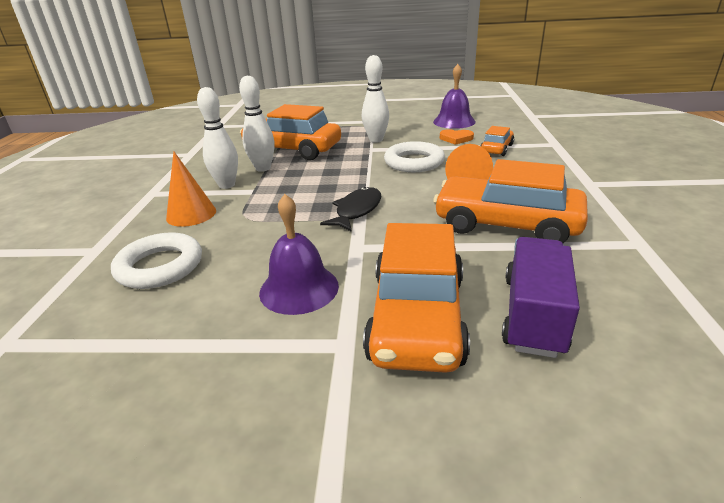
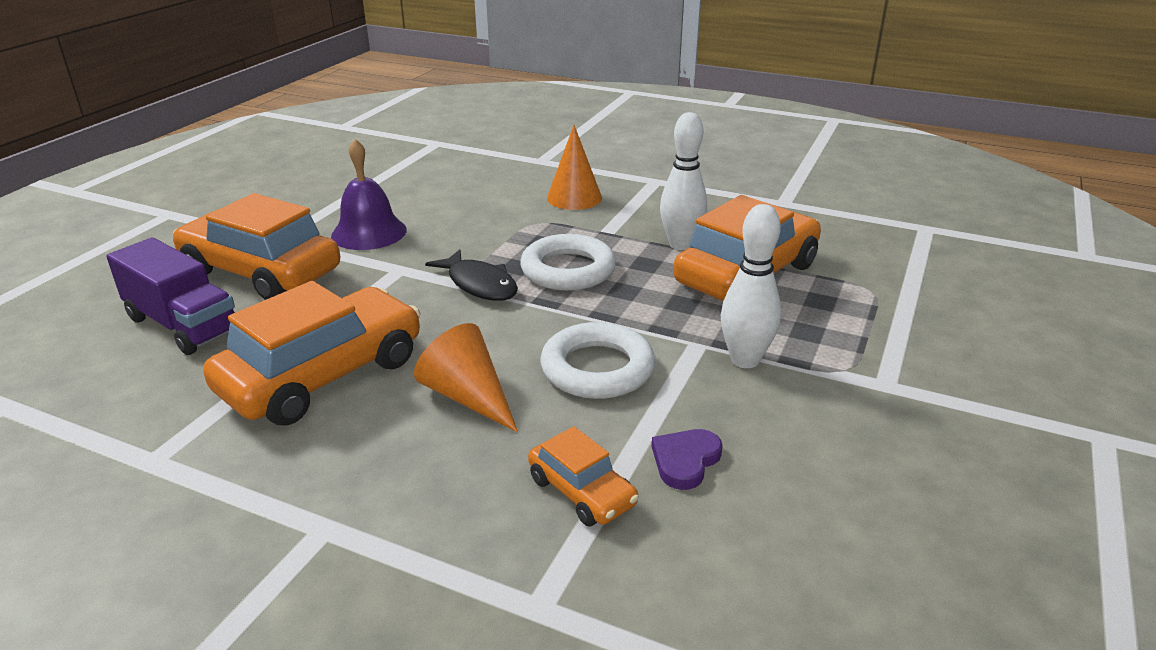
camera: 110 degrees right, 0 degrees up
white ring [111,232,202,289] -> white ring moved to [520,234,616,291]
white bowling pin [197,87,238,189] -> none
purple bell [433,64,476,129] -> none
orange heart [440,129,474,145] -> purple heart [652,429,723,490]

